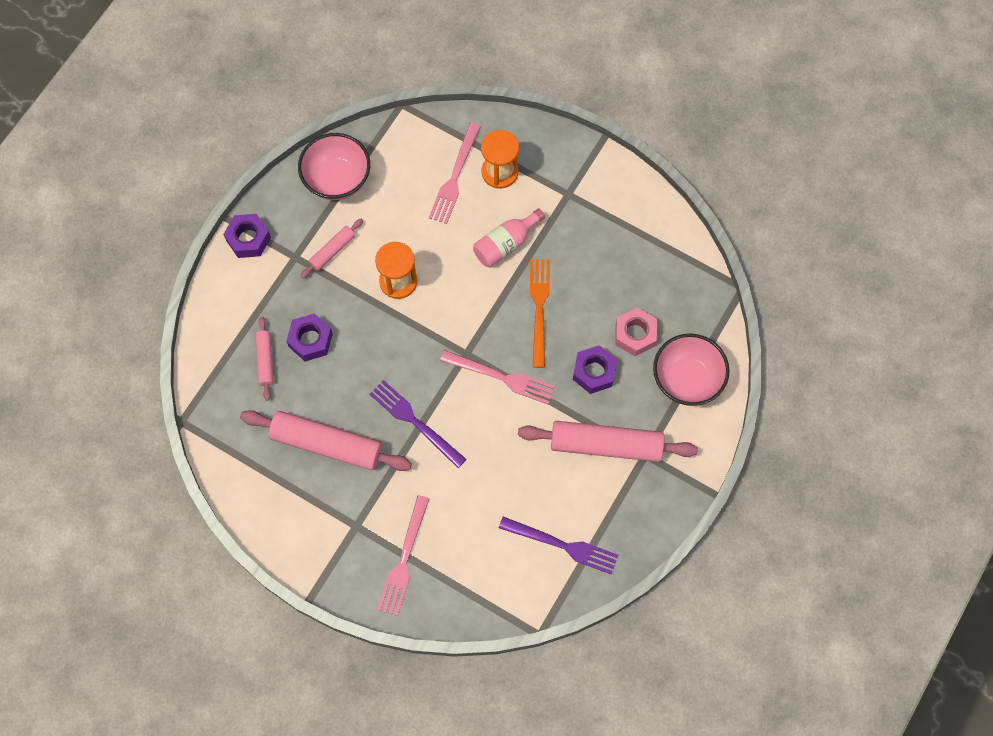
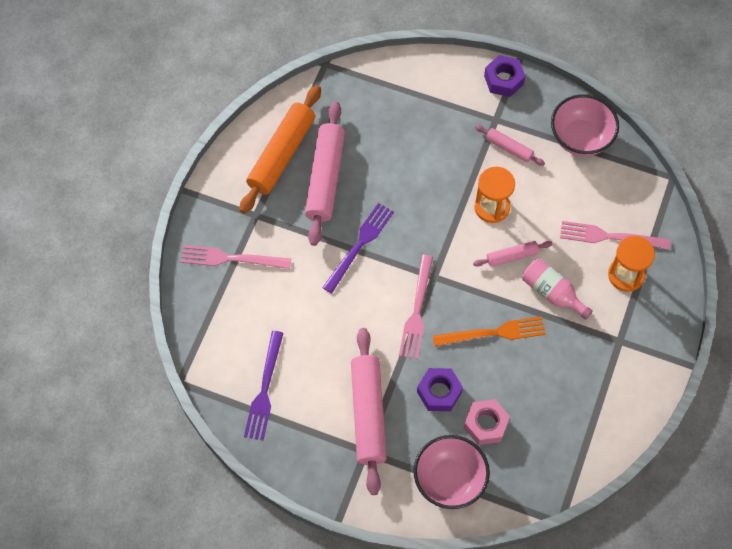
camera: 80 degrees right, 5 degrees down
pink rolling pin [256,317,274,401] -> pink rolling pin moved to [473,241,552,267]
purple nut [286,313,333,361] -> none
none -> orange rolling pin [240,85,321,214]

